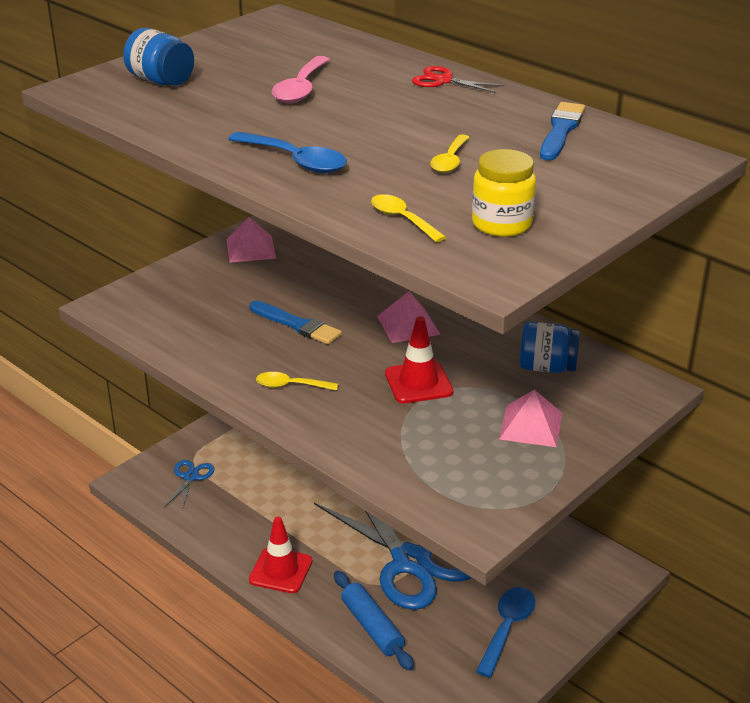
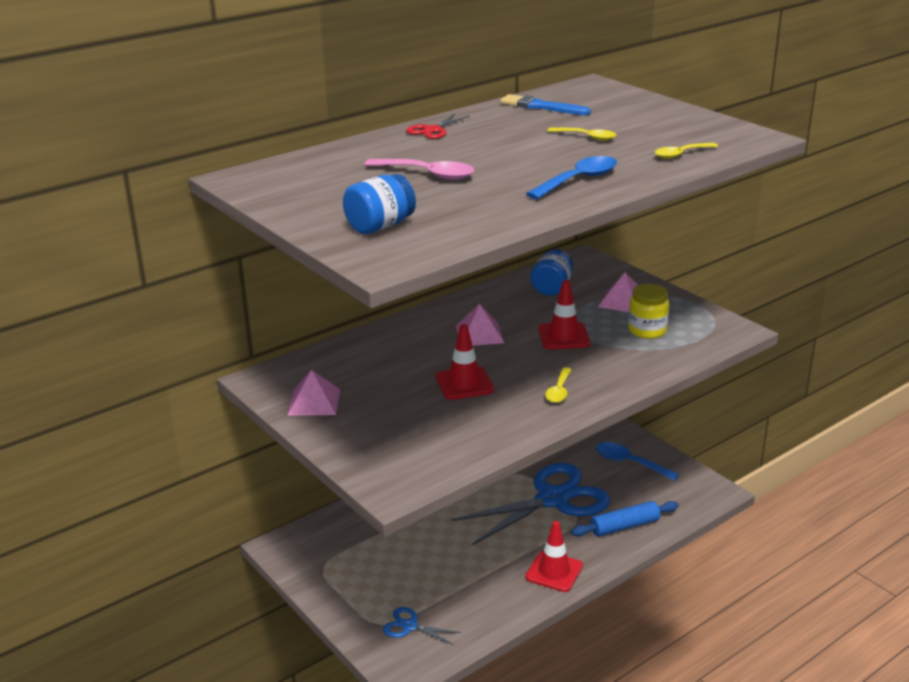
camera: 80 degrees left, 5 degrees down
blue brush [250,301,342,344] -> red traffic cone [435,324,494,400]
yellow jar [472,149,536,237] -> yellow jar moved to [628,284,669,339]

